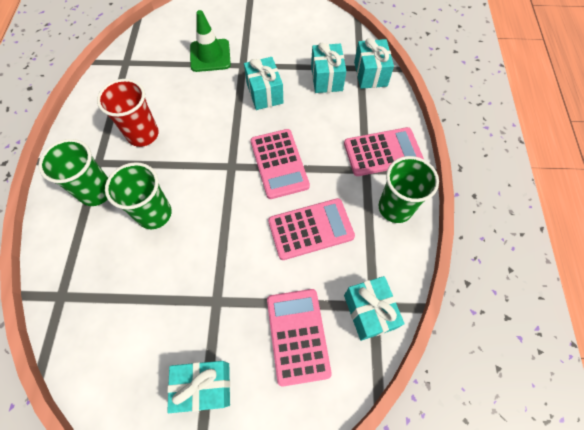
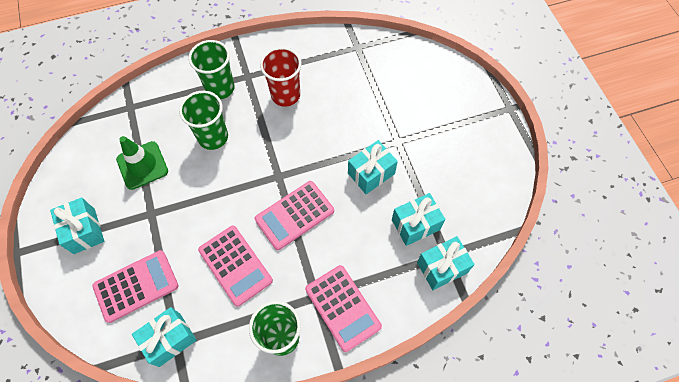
camera: 70 degrees right, 0 degrees up
green traffic cone [190,10,231,72] -> green traffic cone moved to [116,136,168,190]

